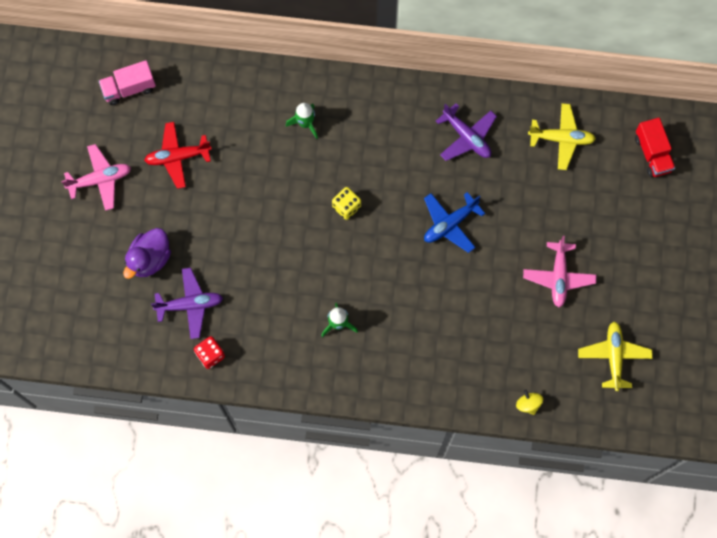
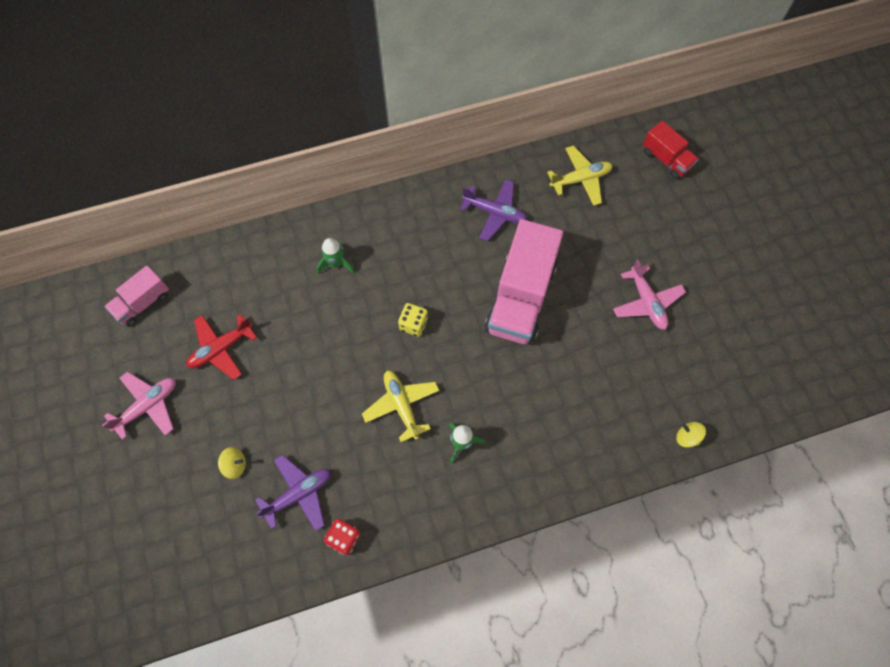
camera: 25 degrees left, 5 degrees down
purple duck [123,228,171,279] -> yellow spinning top [218,447,246,479]
blue plane [424,192,485,253] -> pink truck [485,219,563,345]
yellow plane [578,322,653,391] -> yellow plane moved to [362,371,440,442]

